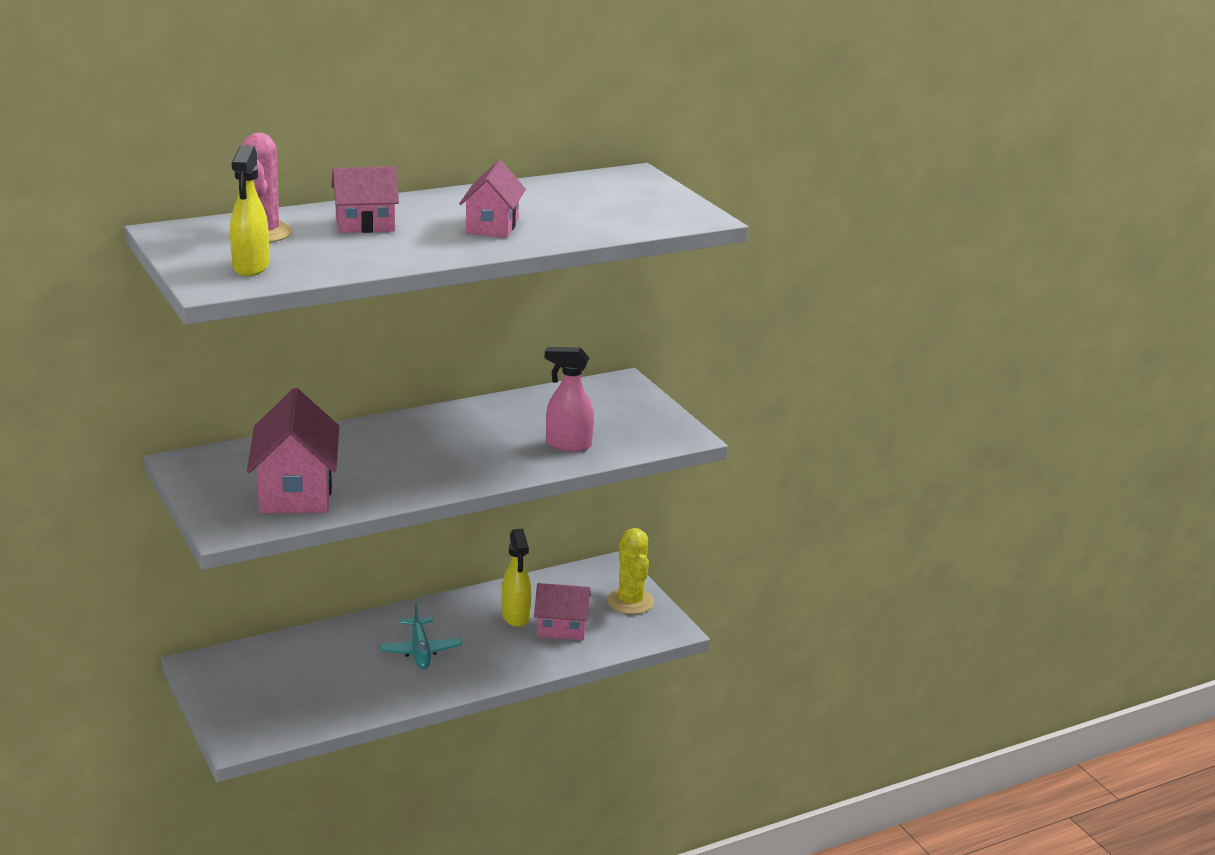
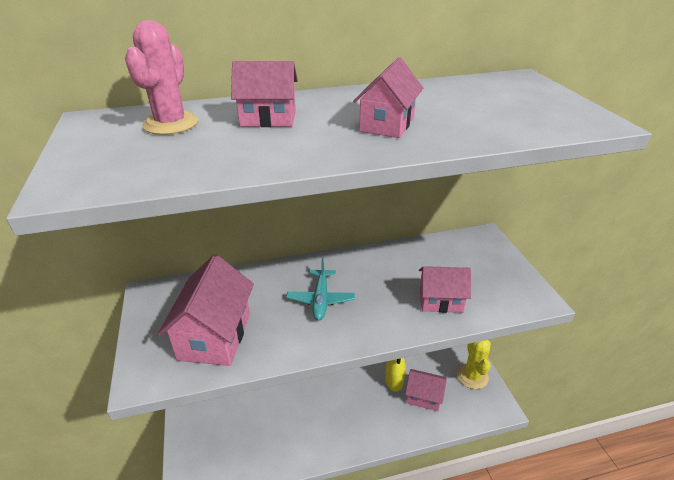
camera: 15 degrees right, 10 degrees up
yellow spray bottle [230,145,269,276] -> none
turquoise plane [379,603,462,669] -> turquoise plane moved to [286,258,355,321]
pink spray bottle [545,347,594,452] -> pink house [419,266,471,313]

